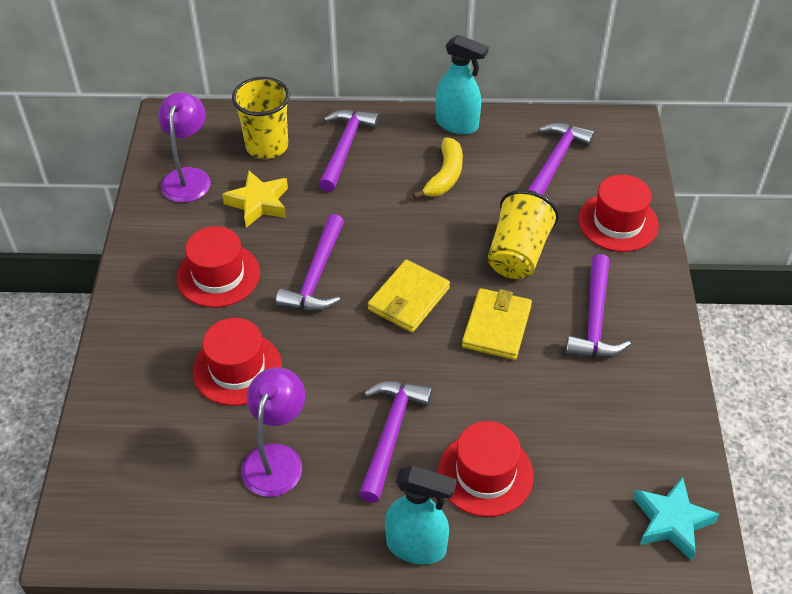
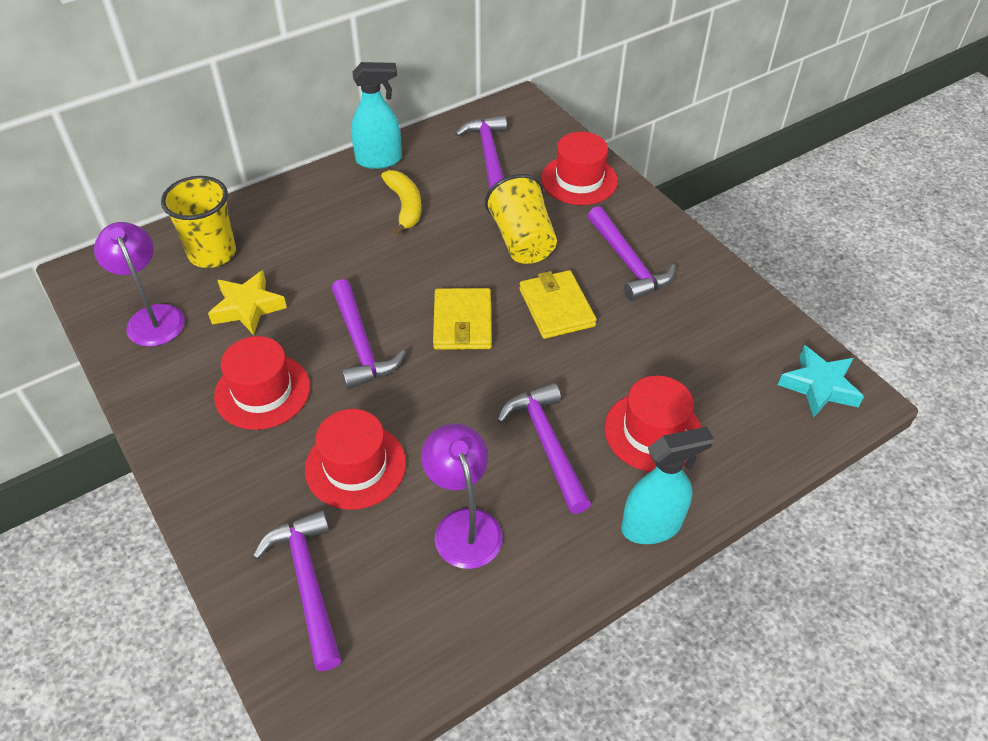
camera: 35 degrees left, 0 degrees up
purple hammer [319,109,379,192] -> purple hammer moved to [253,510,341,671]

